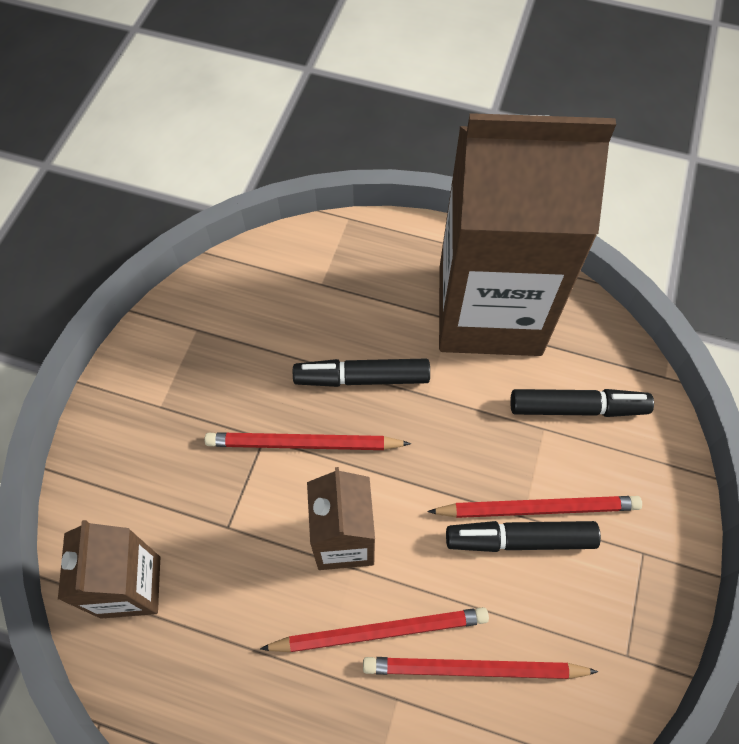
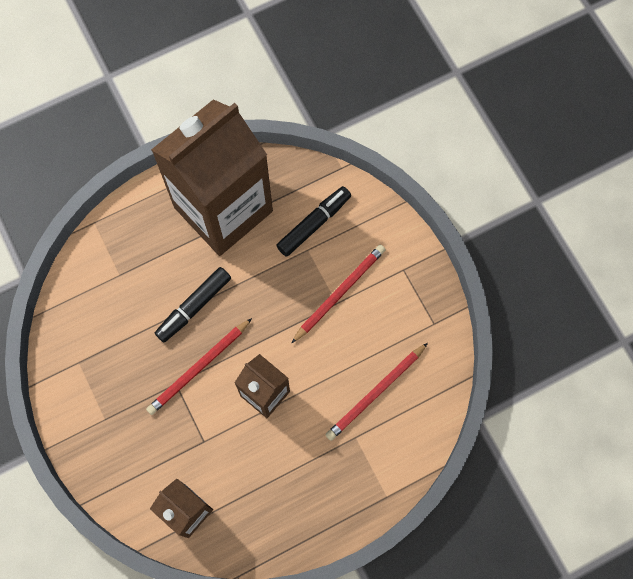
camera: 45 degrees left, 10 degrees up
red pencil [260,607,489,652] -> none
black marker [446,521,601,552] -> none

